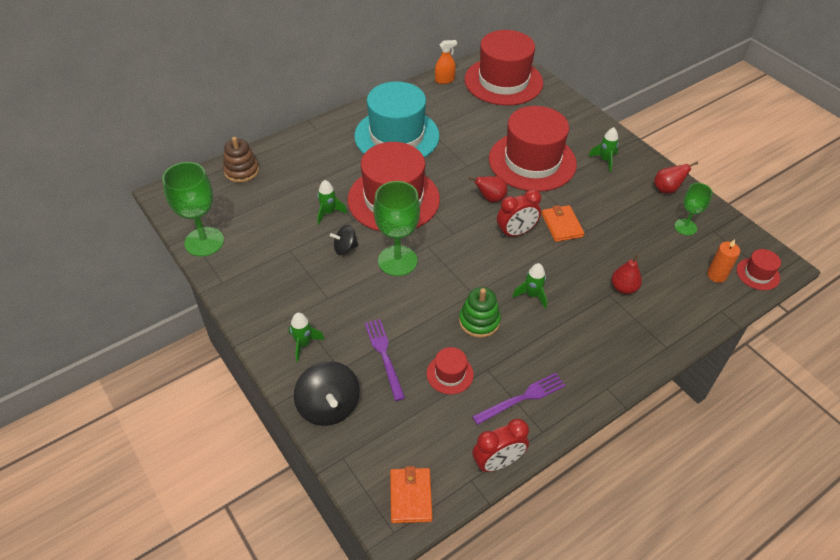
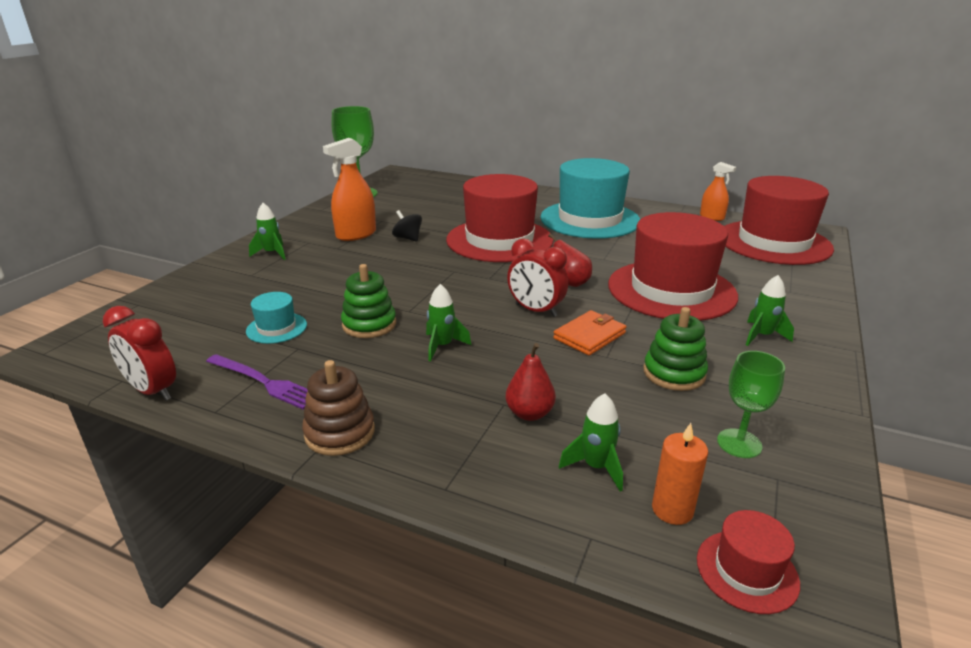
camera: 60 degrees right, 20 degrees down
brown stacking toy [223,137,259,183] -> brown stacking toy moved to [302,360,375,456]
black spinning top [294,361,360,426] -> none
green rocket [317,180,347,225] -> green rocket moved to [558,393,623,491]
purple fork [365,319,405,401] -> none
green goblet [373,181,420,276] -> none
orange wallet [390,466,432,523] -> none
red hat [427,347,474,394] -> turquoise hat [246,292,307,344]
red pear [654,162,698,194] -> none
none -> orange spray bottle [323,138,376,241]
none -> green stacking toy [643,307,708,391]

